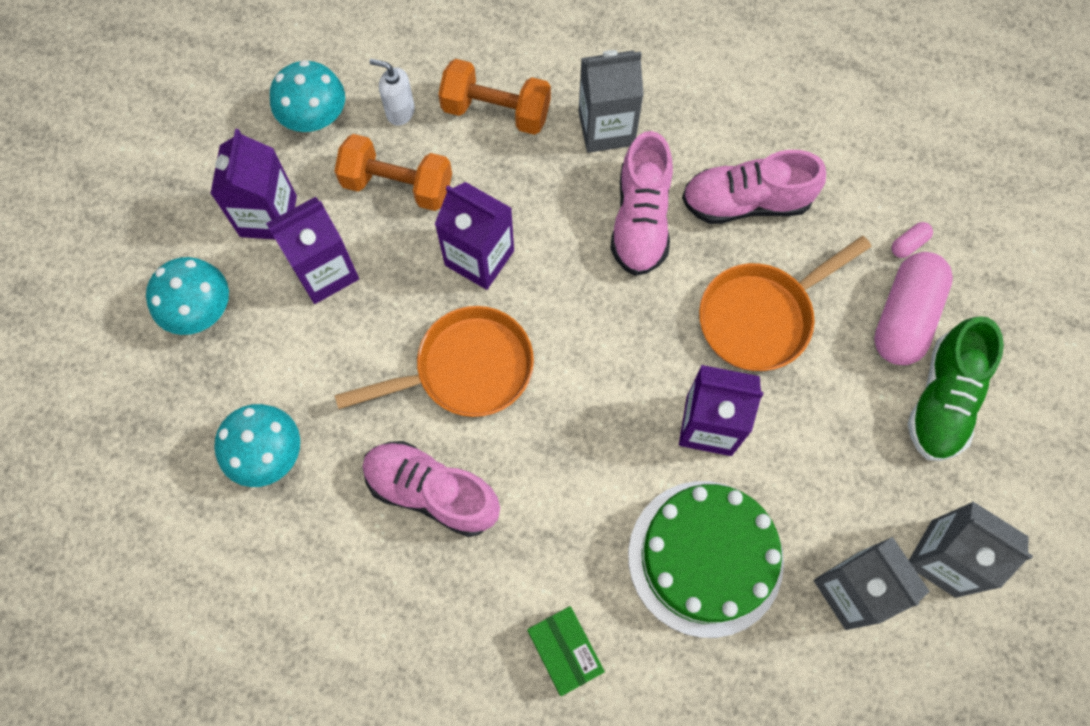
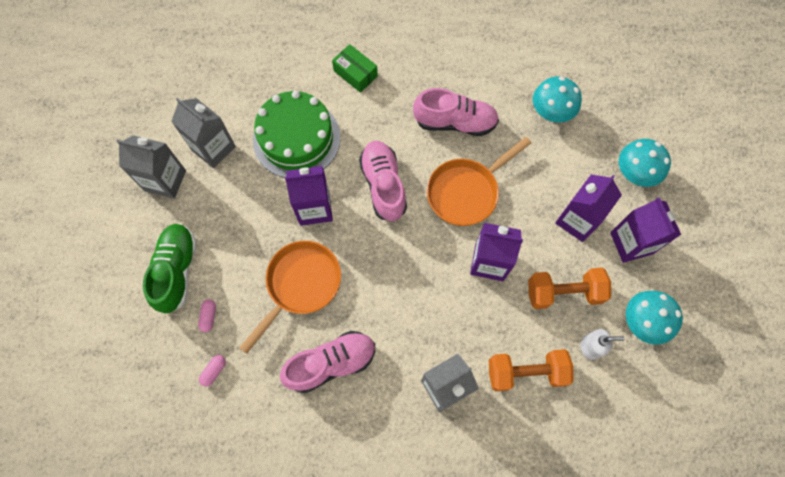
camera: 160 degrees right, 0 degrees up
pink shoe [610,131,673,276] -> pink shoe moved to [359,141,407,222]
pink capsule [874,252,953,365] -> pink capsule [198,299,216,332], size x0.40

